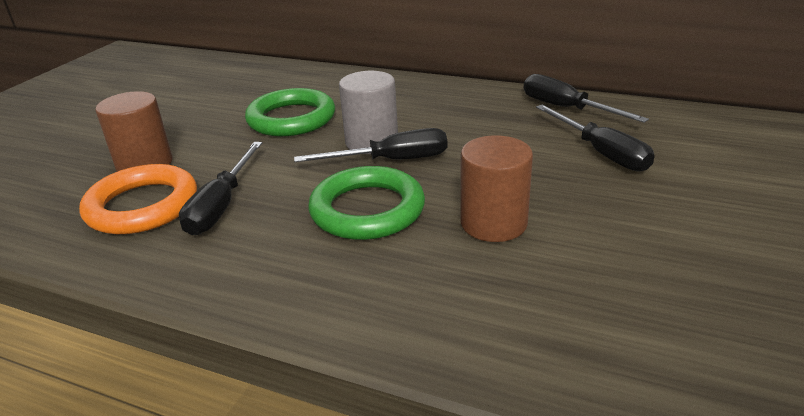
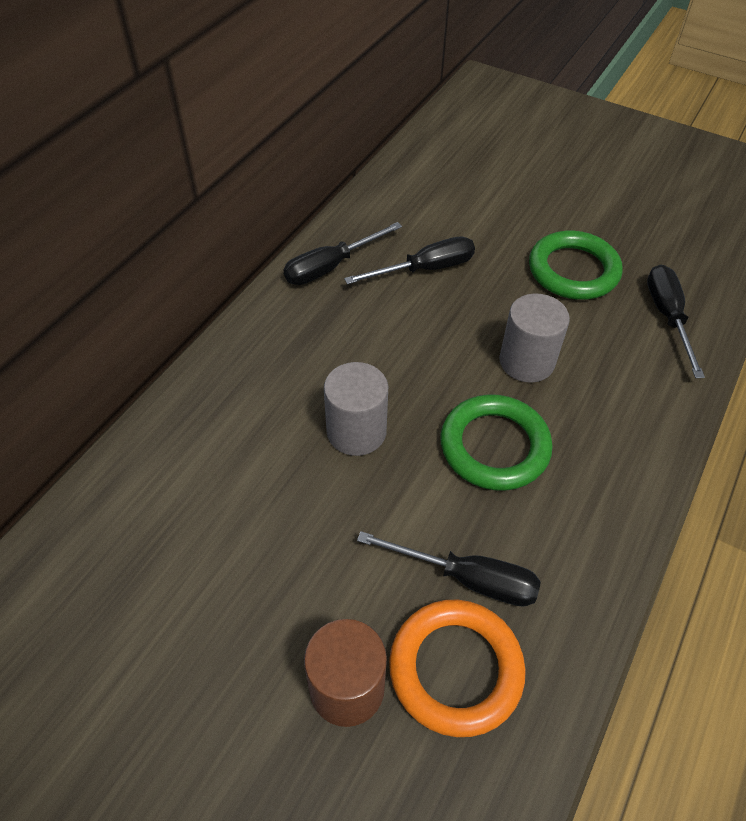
camera: 85 degrees left, 20 degrees up
green ring [245,88,335,136] -> green ring moved to [529,231,623,300]
black screwdriver [294,128,447,162] -> black screwdriver moved to [647,265,705,378]
brown cylinder [460,135,533,242] -> grey cylinder [499,294,570,383]

